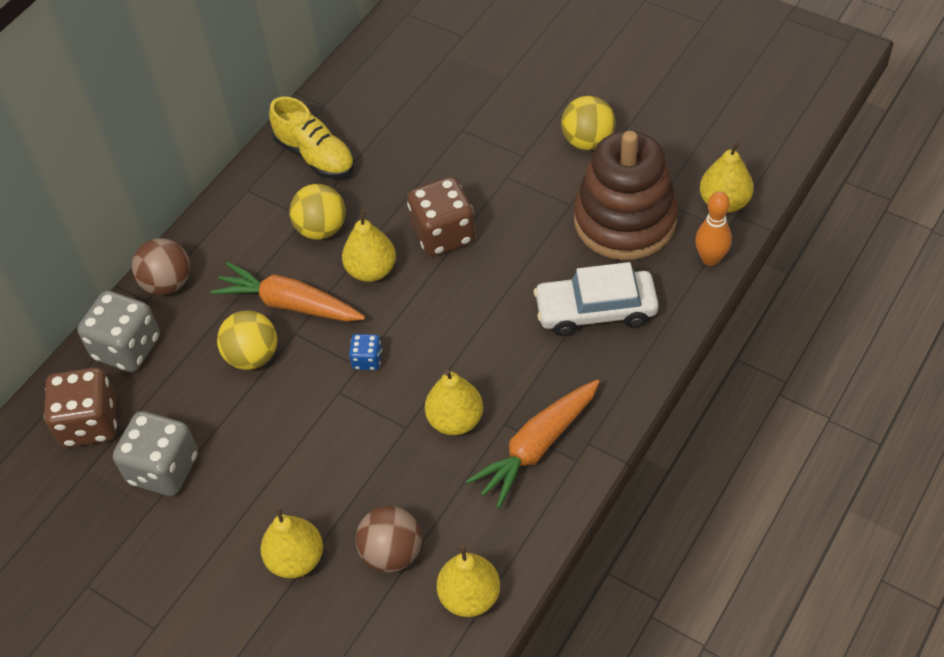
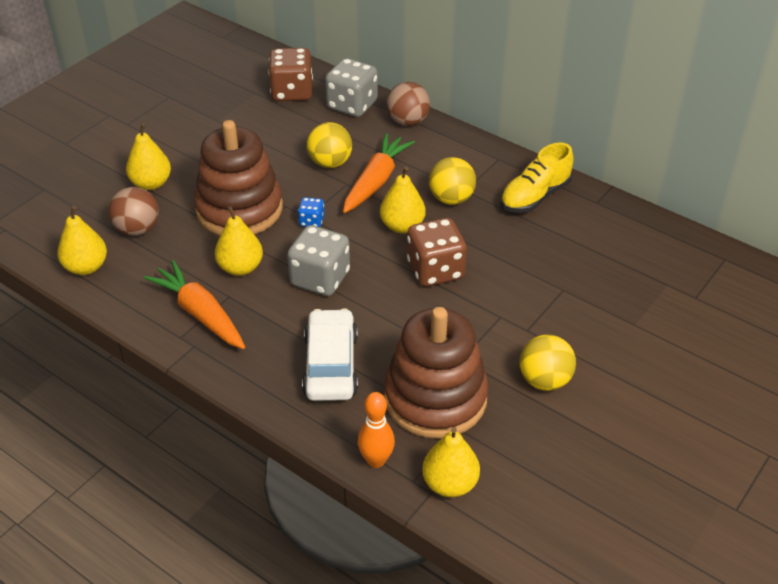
camera: 90 degrees right, 10 degrees down
grey dice [113,411,198,496] -> grey dice moved to [287,225,350,296]
none -> brown stacking toy [194,120,283,235]

